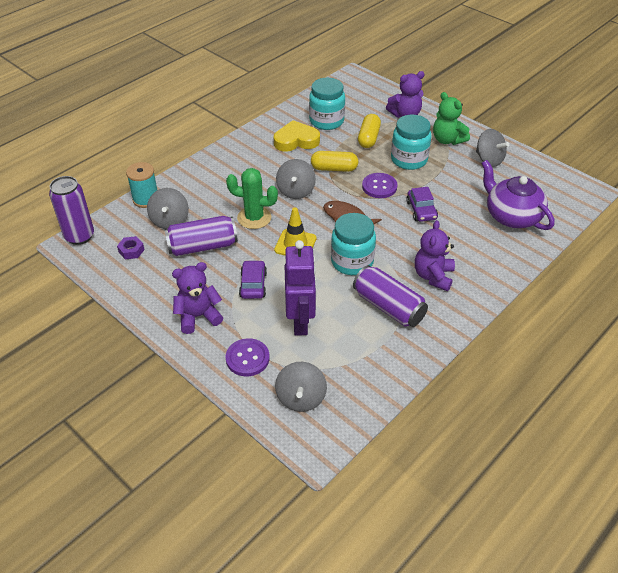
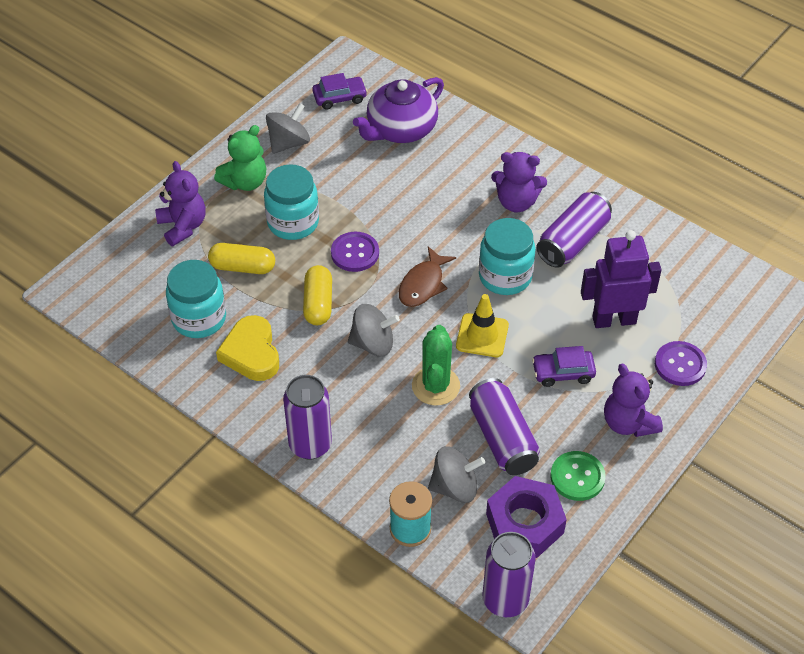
camera: 95 degrees left, 5 degrees up
purple nut [117,236,145,259] -> purple nut [486,476,567,558], size x2.14
grey spinning top [275,362,327,412] -> none
purple car [406,187,438,222] -> purple car moved to [312,73,367,110]
none -> purple can [283,375,332,459]
none -> green button [550,451,606,501]

